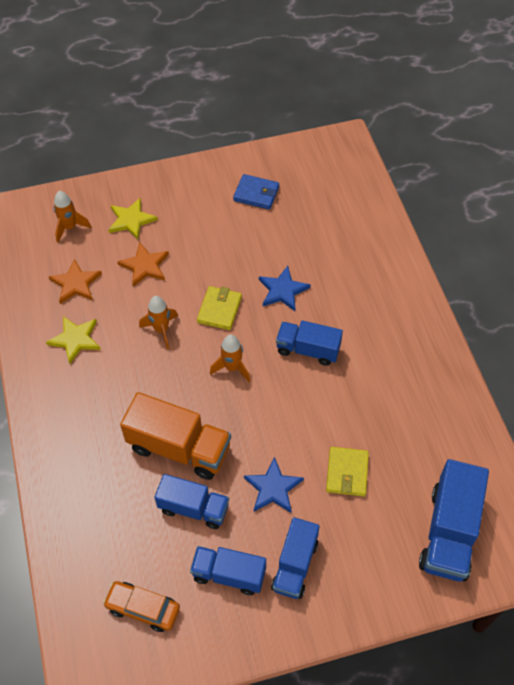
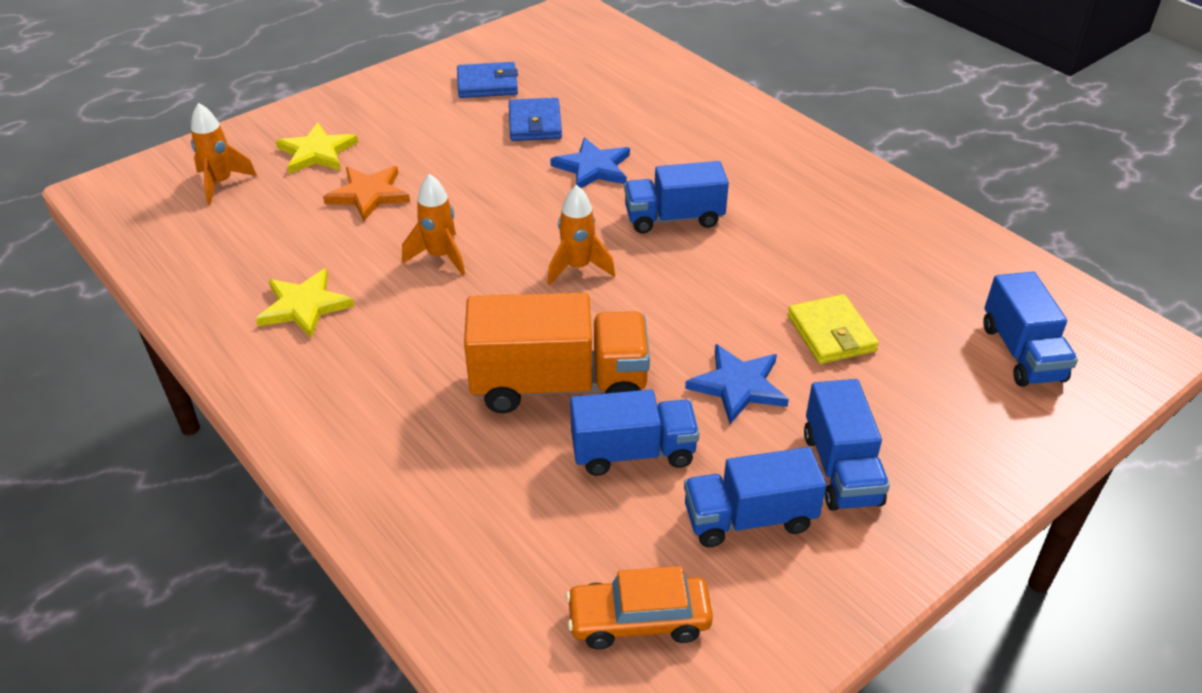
camera: 25 degrees left, 15 degrees down
orange star [49,259,102,304] -> none
yellow wallet [197,286,242,330] -> none
blue truck [419,459,489,581] -> blue truck [983,272,1078,387], size x0.66
none -> blue wallet [509,98,562,141]

